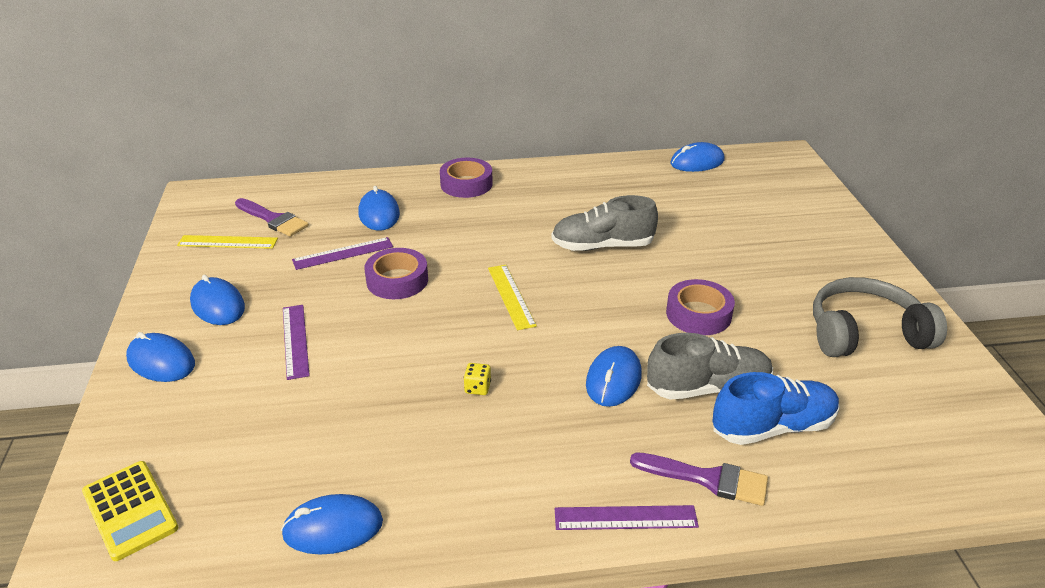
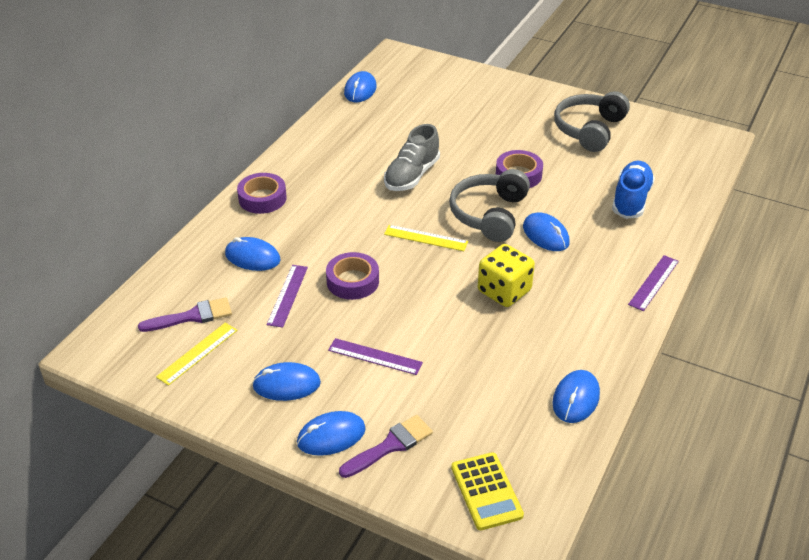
camera: 55 degrees left, 5 degrees up
yellow calculator [82,461,179,561] -> yellow calculator turned 75 degrees clockwise [451,452,524,530]
yellow dice [464,363,491,395] -> yellow dice [478,244,535,307], size x2.40
purple brush [630,452,768,506] -> purple brush moved to [339,415,433,478]
grey shoe [647,333,773,400] -> none
none -> grey headphones [449,169,530,242]

